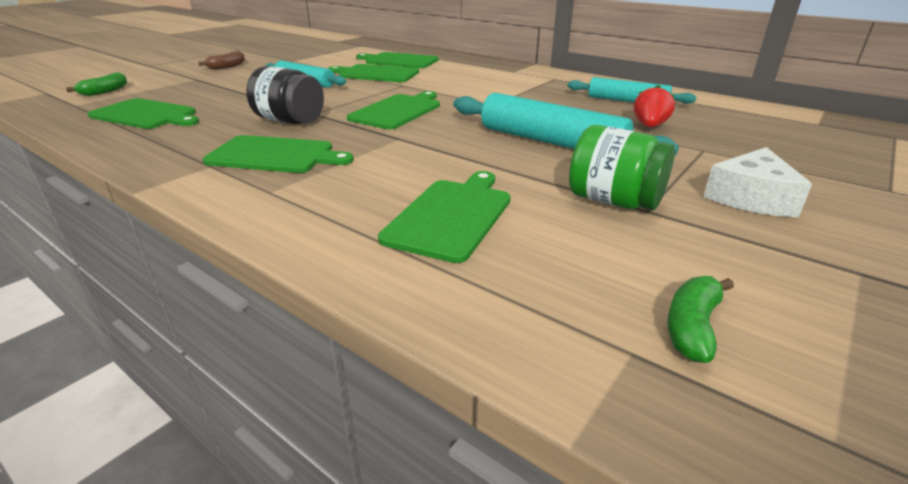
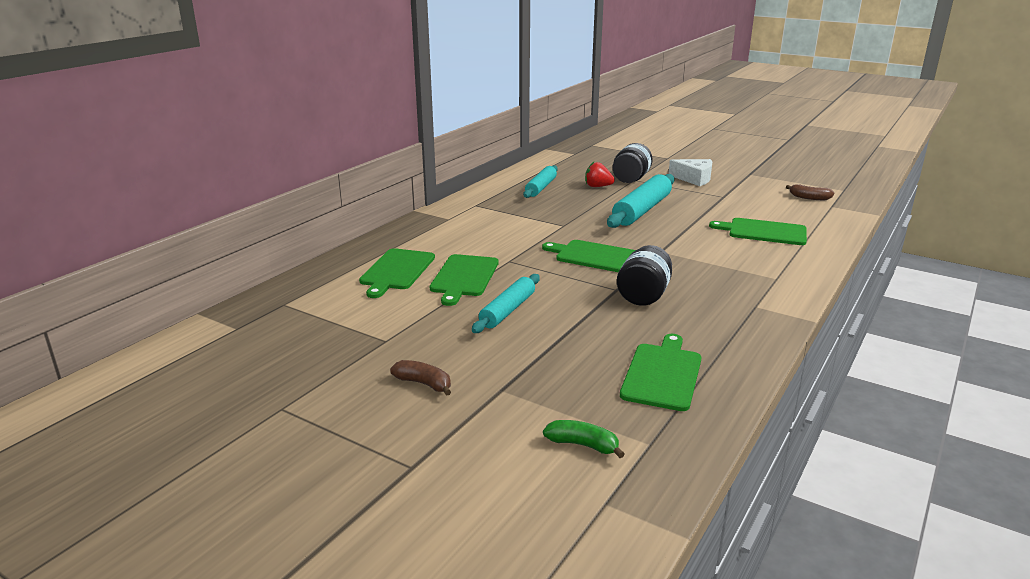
camera: 95 degrees left, 5 degrees down
green cutting board [203,135,353,173] -> none
green jar [569,125,675,210] -> none
green banana [667,276,734,363] -> brown banana [786,184,834,200]
none -> black jar [613,143,653,183]

